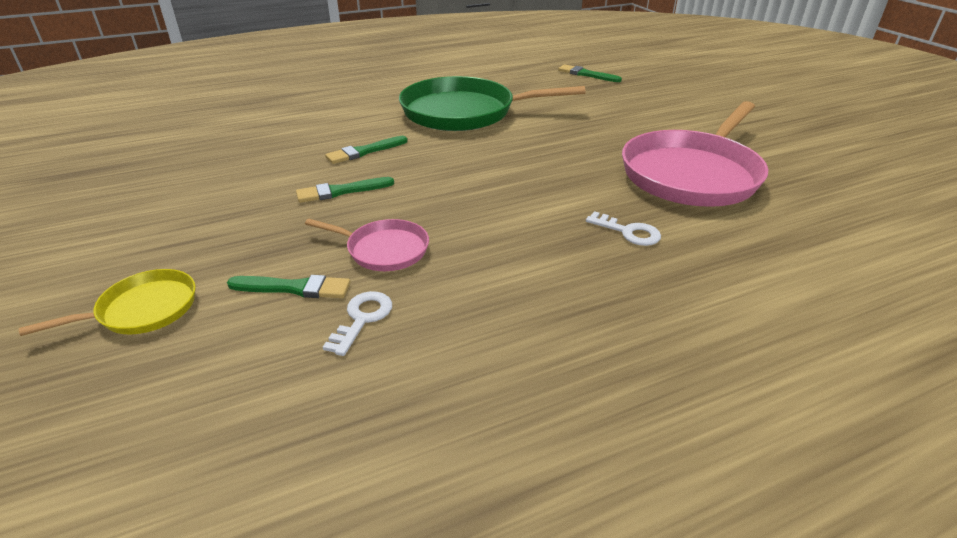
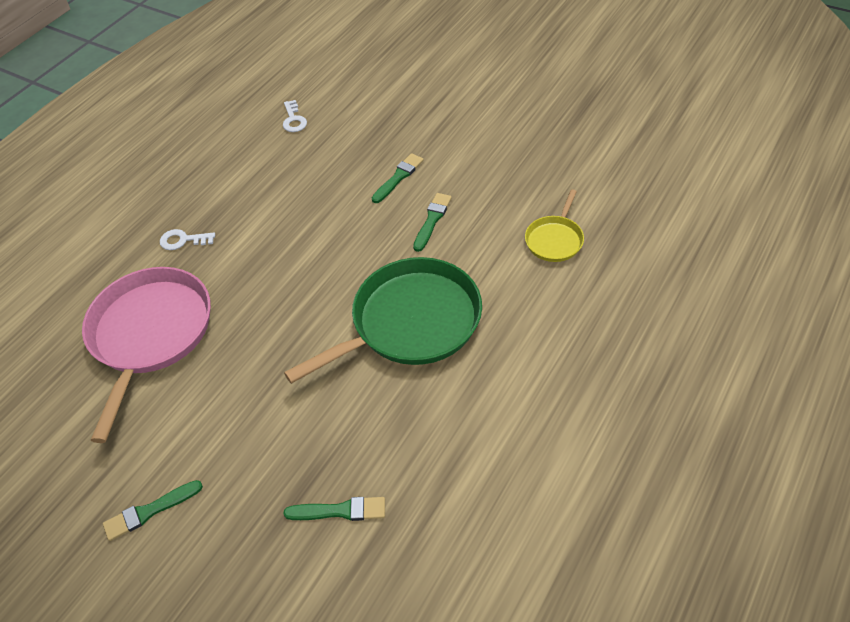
camera: 150 degrees right, 15 degrees up
yellow pan [19,269,196,336] -> yellow pan moved to [525,189,584,262]
green brush [227,275,350,298] -> green brush moved to [103,480,203,541]
pink pan [305,219,429,271] -> none

